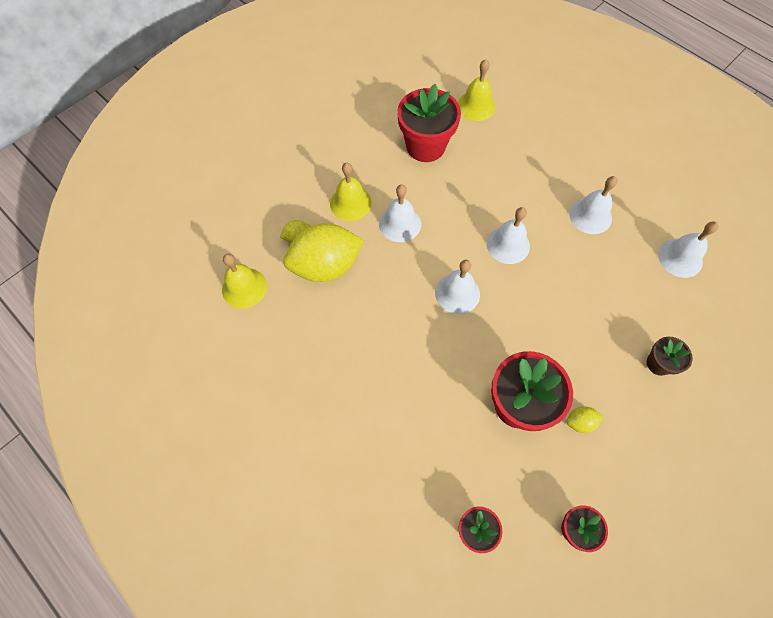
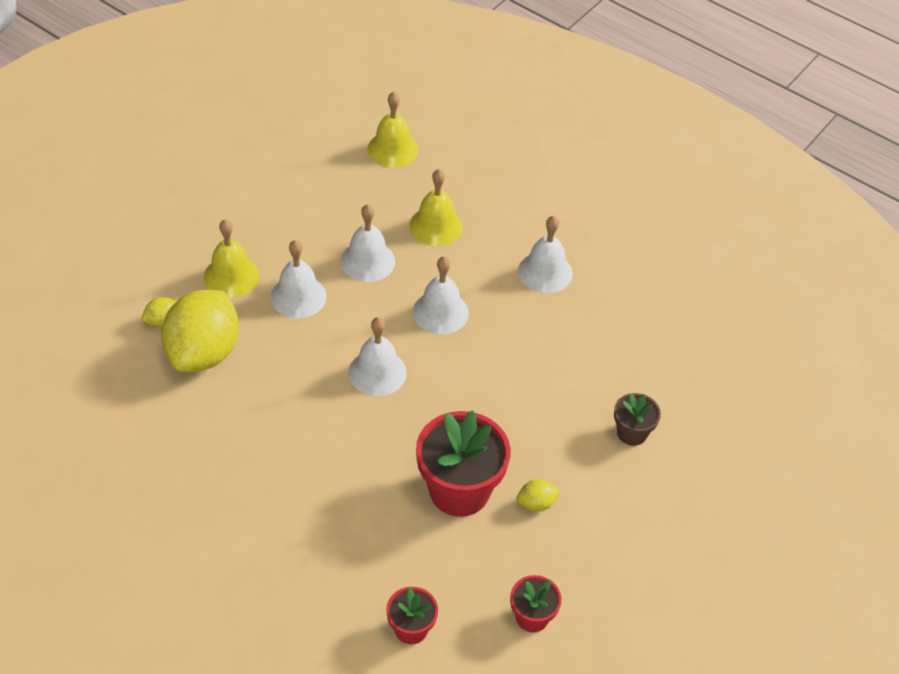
camera: 10 degrees left, 15 degrees down
yellow bell [222,254,267,309] -> yellow bell moved to [409,169,463,246]
yellow lemon [283,223,364,282] -> yellow lemon turned 45 degrees counterclockwise [161,290,239,372]
red flower pot [397,84,461,162] -> none
white bell [658,221,719,278] -> white bell moved to [340,204,395,282]

